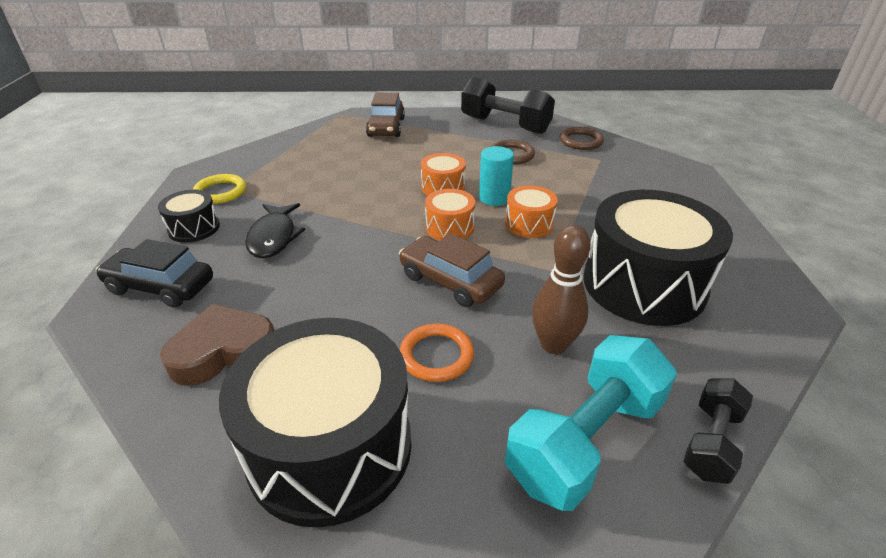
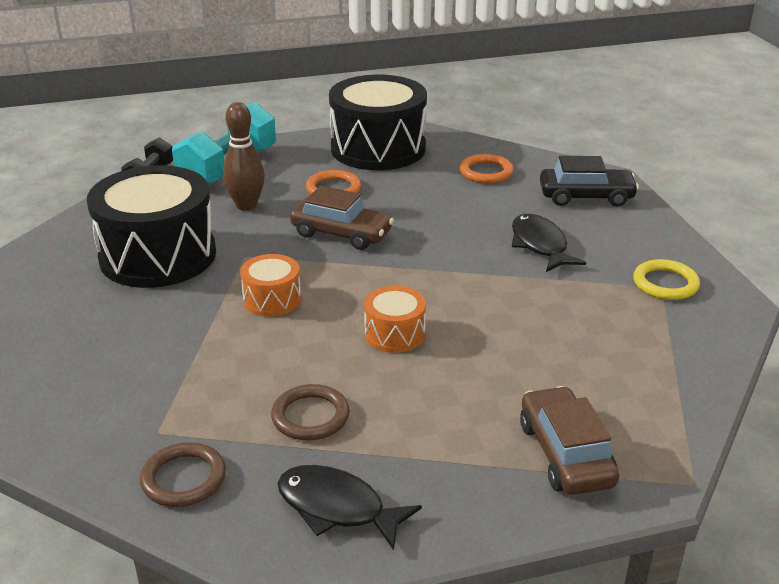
camera: 165 degrees right, 5 degrees down
black drum [158,190,220,243] -> none
brown heart [160,304,274,386] -> orange ring [460,154,513,183]
orange drum [425,189,475,240] -> none
black dumbbell [461,77,555,134] -> black fish [277,465,422,550]
turquoise cylinder [479,146,514,206] -> none

